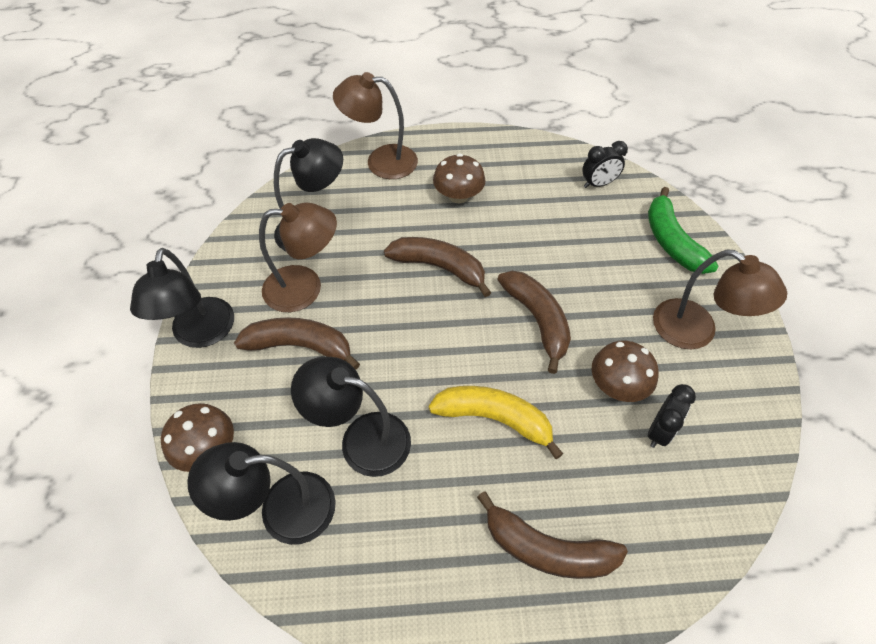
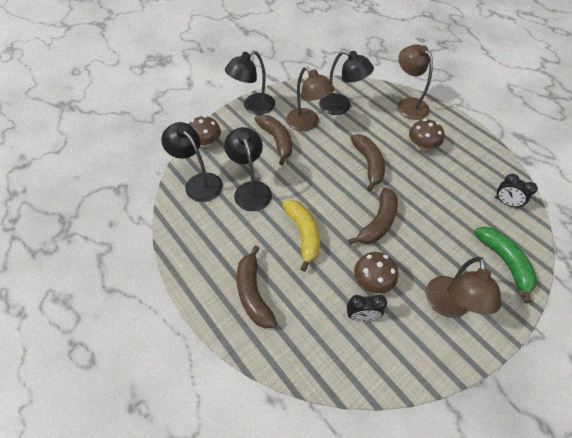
camera: 55 degrees right, 0 degrees up
green banana [648,187,718,274] -> green banana turned 120 degrees clockwise [474,227,537,303]

